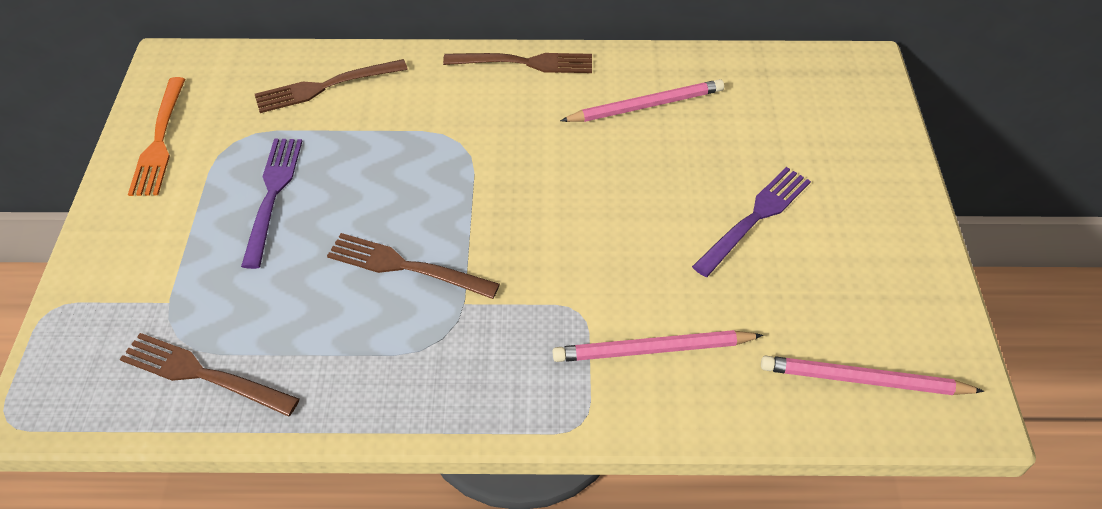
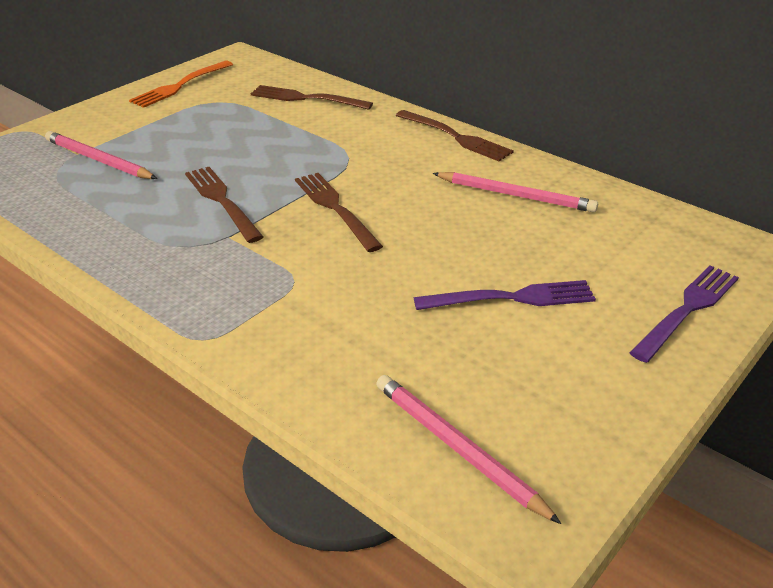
camera: 40 degrees right, 15 degrees down
brown fork [120,333,300,417] -> brown fork moved to [295,173,383,252]
purple fork [241,139,302,269] -> purple fork moved to [629,265,739,363]
pink pencil [553,330,763,362] -> pink pencil moved to [45,131,157,179]

